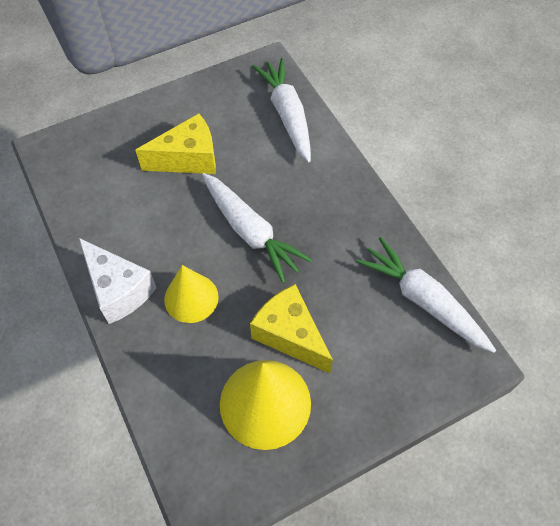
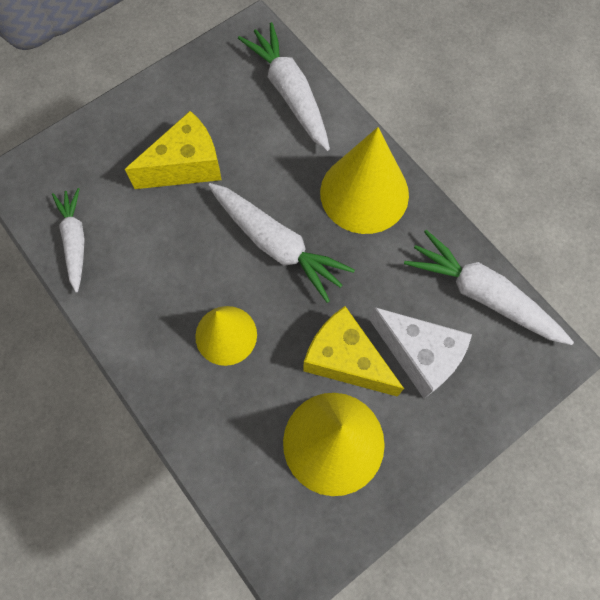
camera: 10 degrees left, 10 degrees up
white cheese [79,238,157,324] -> white cheese moved to [369,307,472,398]
none -> white carrot [52,188,85,293]
none -> yellow cone [320,127,409,234]

